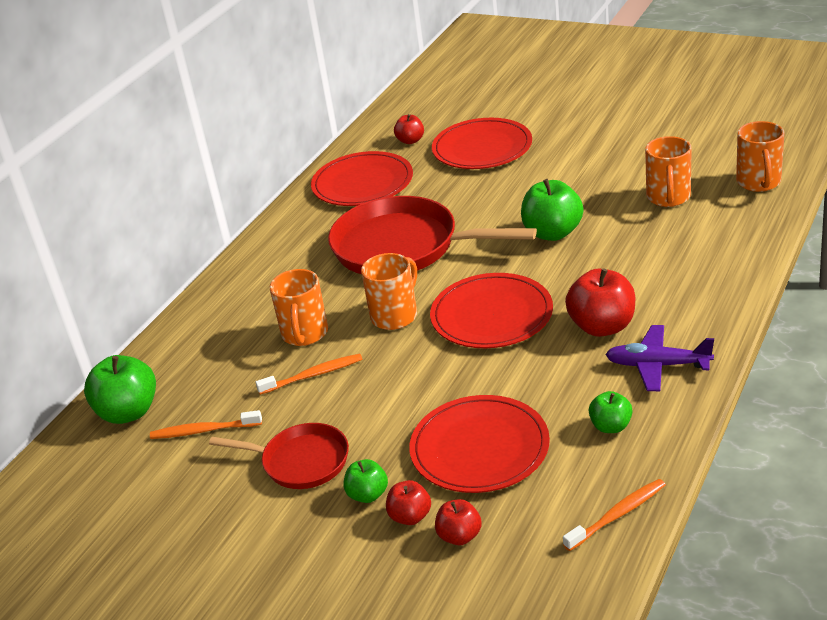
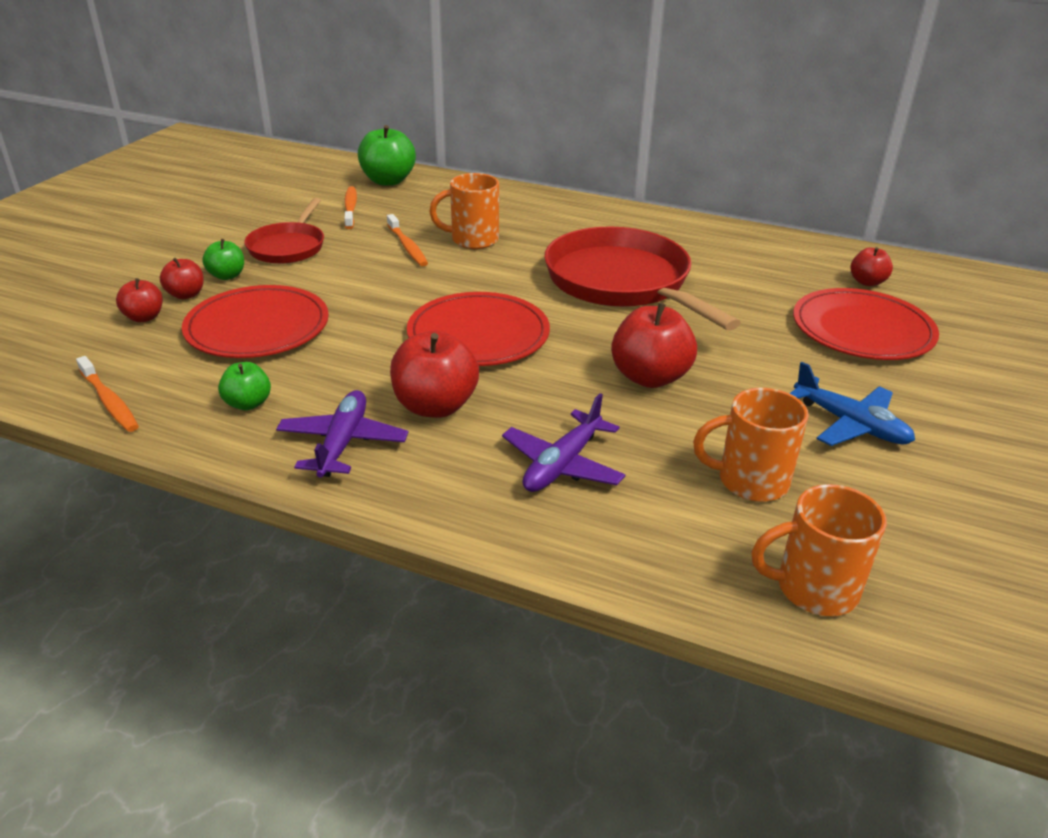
camera: 80 degrees right, 0 degrees up
red plate [311,151,413,206] -> none
red pan [328,196,537,274] -> red pan turned 45 degrees counterclockwise [544,226,741,331]
orange mug [361,253,417,330] -> none
green apple [521,179,583,241] -> red apple [611,303,697,388]
none -> purple plane [502,393,626,492]
none -> blue plane [789,362,915,446]

